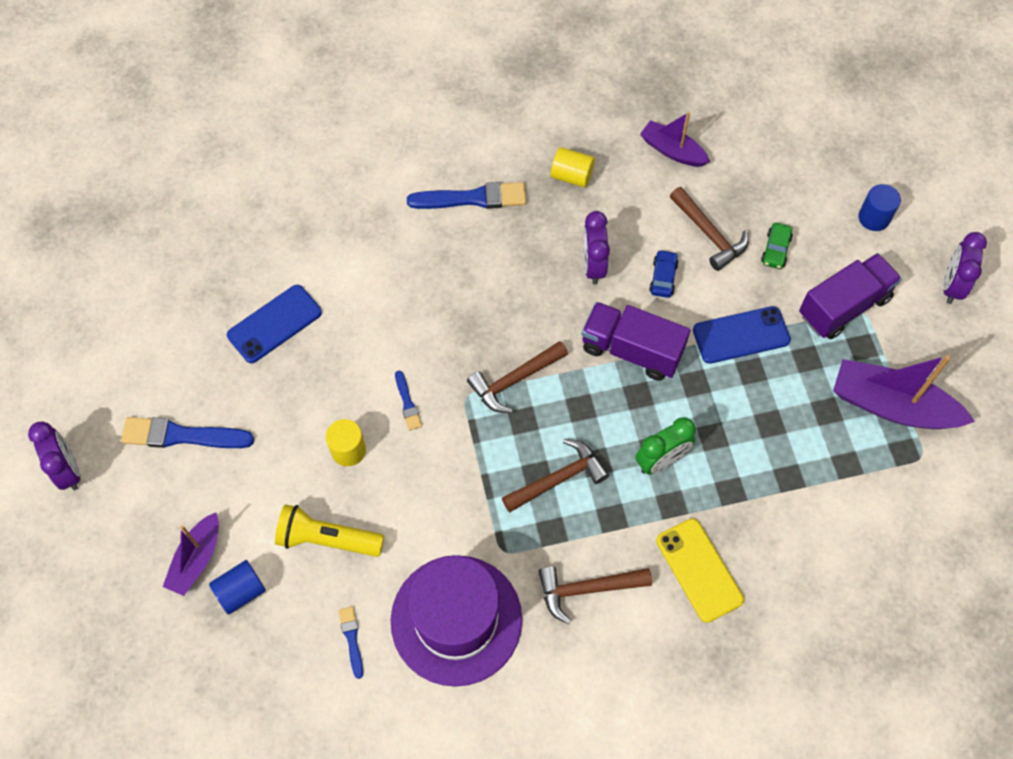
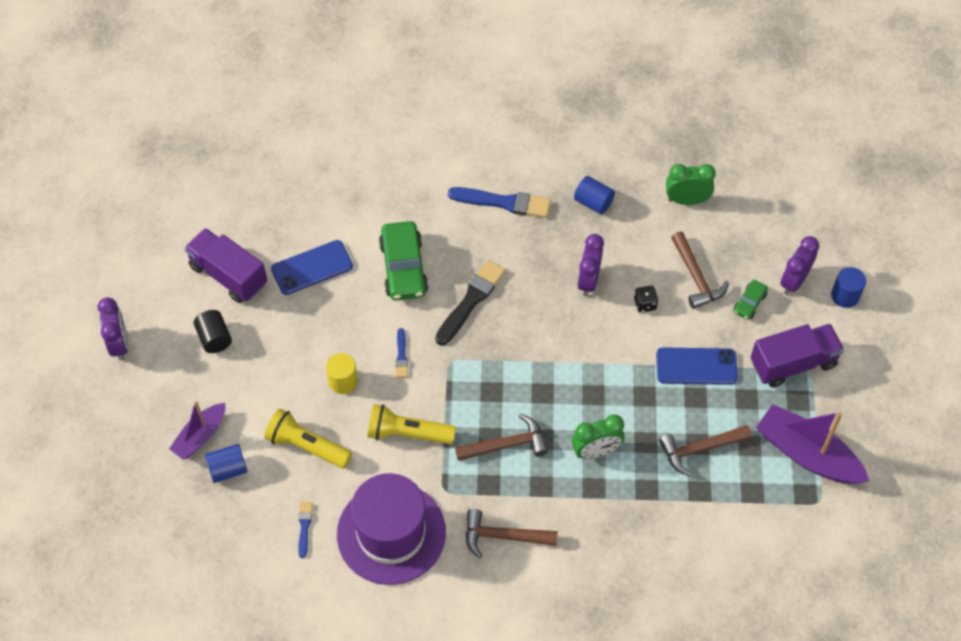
camera: 15 degrees right, 5 degrees down
blue brush [121,417,254,448] -> black cylinder [194,310,232,353]
brown hammer [467,341,568,413] -> brown hammer moved to [659,425,752,476]
yellow cylinder [551,147,595,188] -> blue cylinder [574,176,615,214]
purple truck [582,302,690,381] -> purple truck moved to [184,228,267,303]
purple boat [640,112,710,167] -> green clock [666,164,716,205]
blue car [649,250,679,298] -> black dice [634,285,658,313]
yellow phone [656,518,744,623] -> none
purple clock [943,232,987,304] -> purple clock moved to [781,236,819,295]
none -> yellow flashlight [368,404,456,444]
none -> green car [379,221,428,301]
none -> black brush [435,260,506,345]

